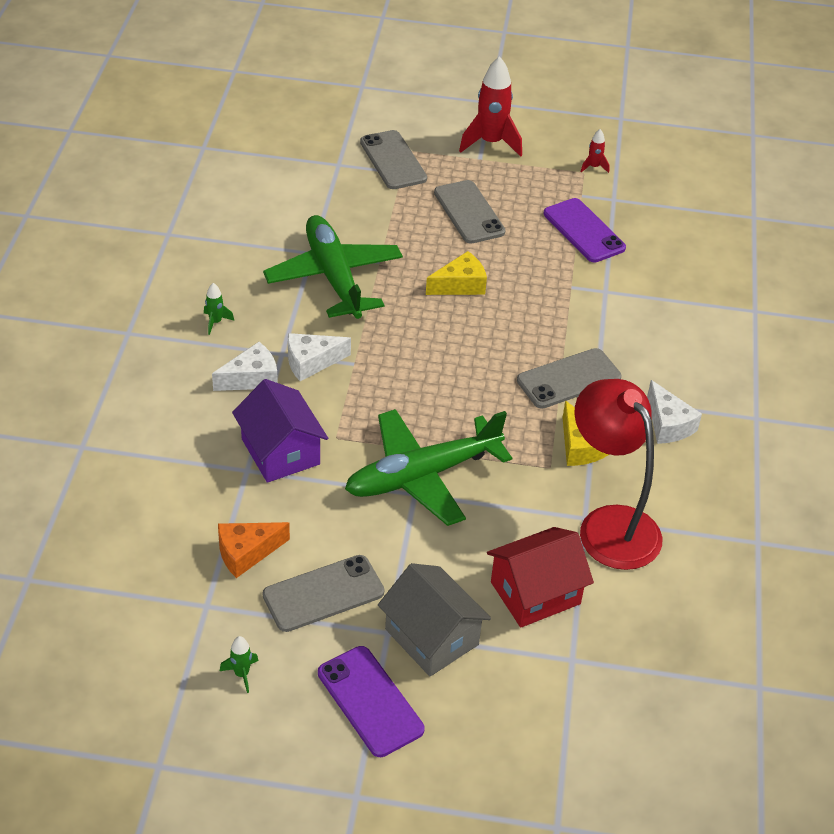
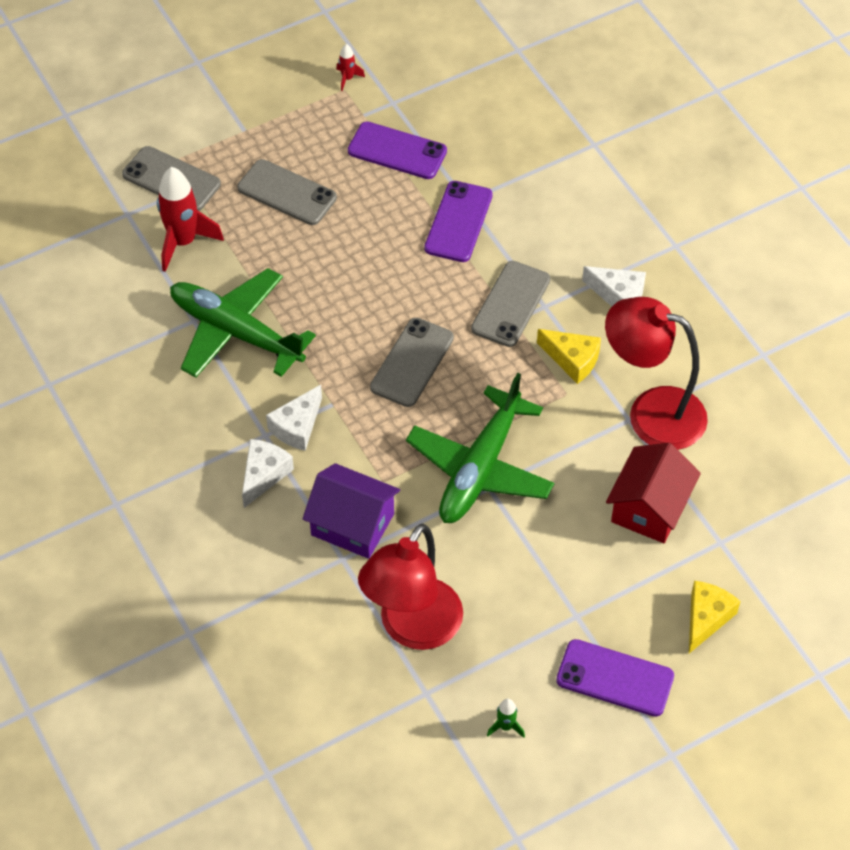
camera: 35 degrees left, 10 degrees up
green rocket [204,283,234,335] -> none
orange cheese [218,522,290,578] -> red lamp [358,524,463,650]
grey phone [263,555,384,632] -> grey phone moved to [370,318,454,407]
grey house [378,563,491,676] -> none
yellow cheese [426,251,487,295] -> yellow cheese moved to [689,581,740,653]
red rocket [459,56,522,157] -> red rocket moved to [157,167,224,272]
none -> purple phone [424,181,493,262]

